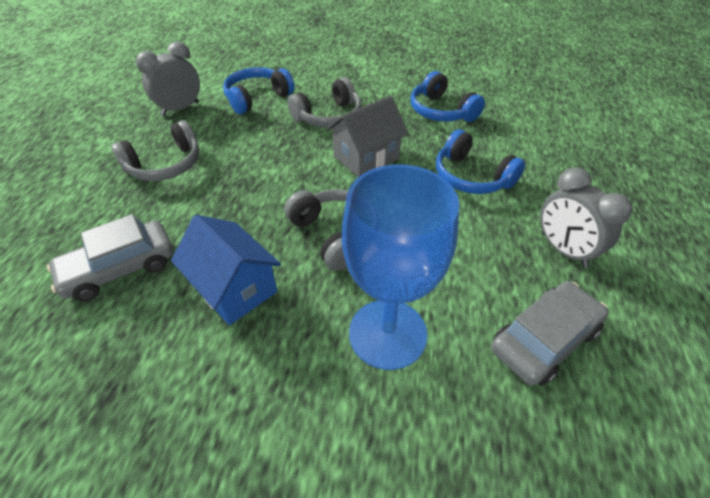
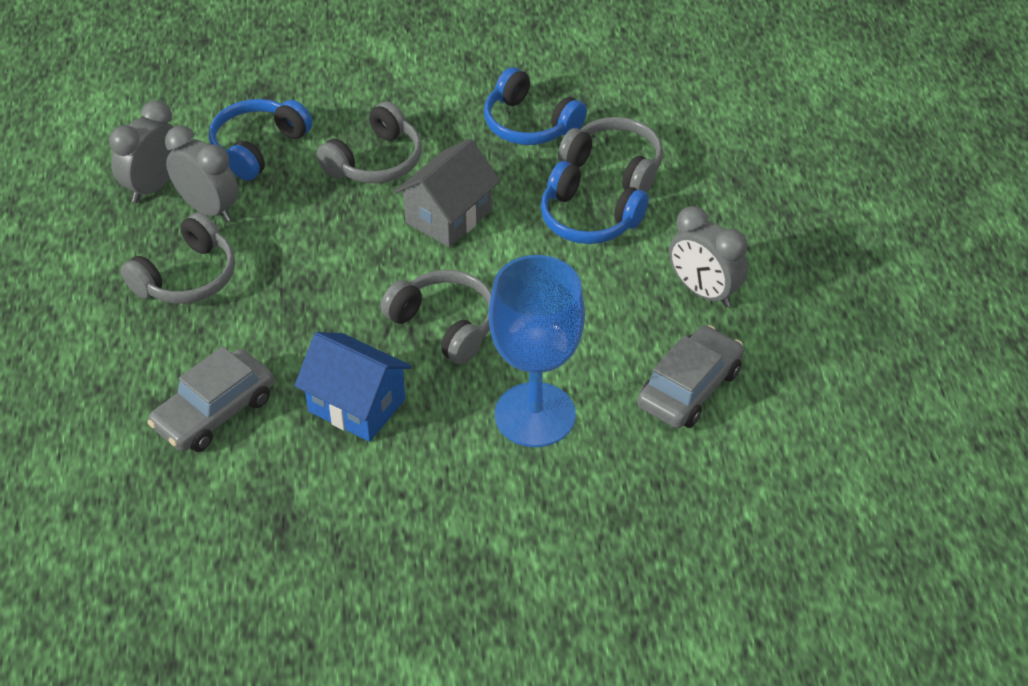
camera: 15 degrees left, 0 degrees up
none -> grey clock [165,126,238,222]
none -> grey headphones [558,117,663,193]

